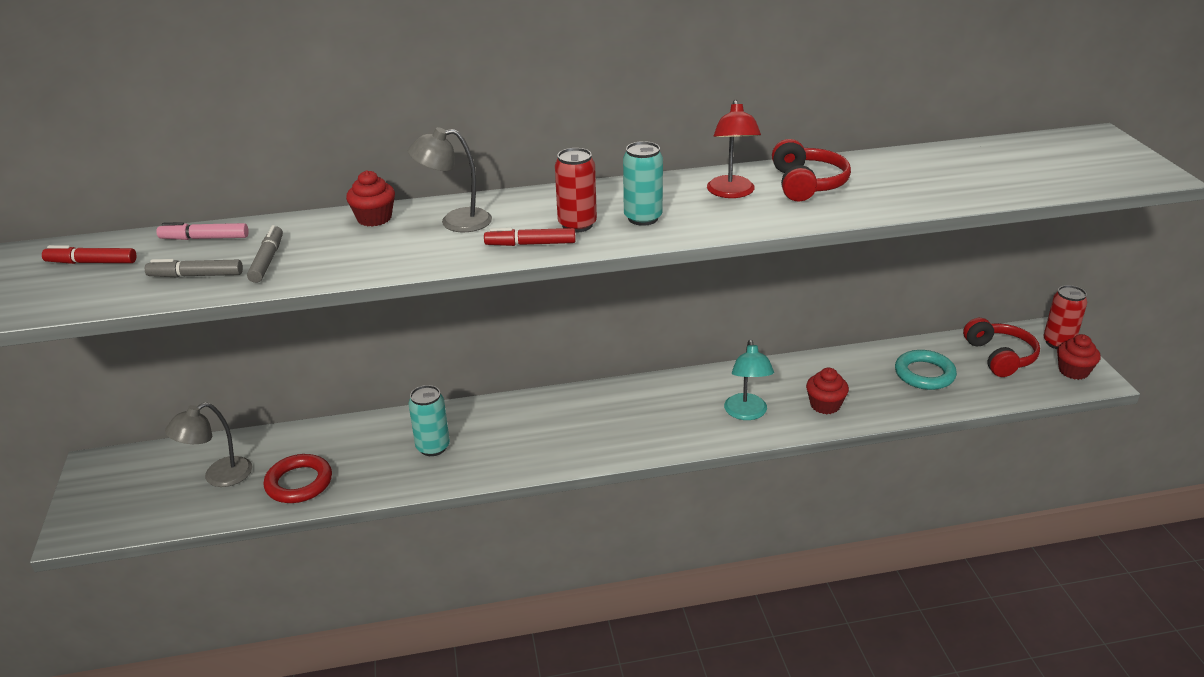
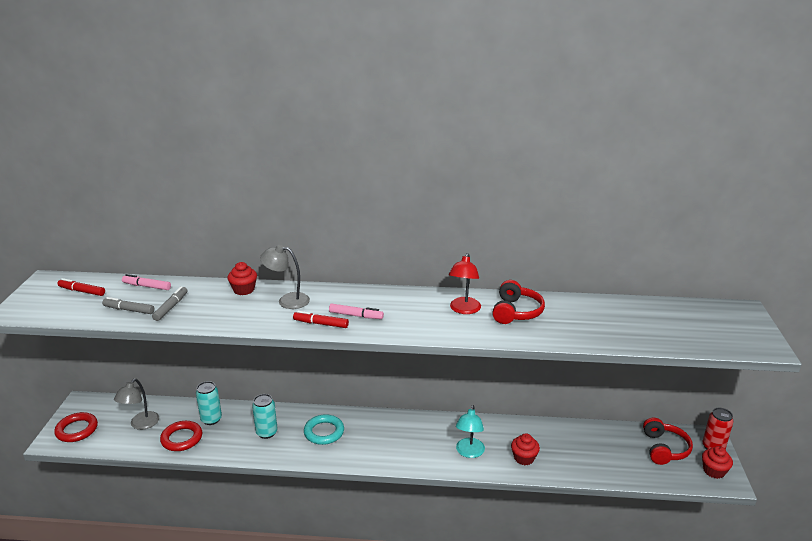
camera: 15 degrees right, 5 degrees down
grey lamp [165,402,252,487] -> grey lamp turned 45 degrees counterclockwise [114,379,159,430]
red can [555,148,597,232] -> pink marker [329,303,384,319]
turquoise can [623,141,663,226] -> turquoise can moved to [196,381,222,425]
turquoise ring [895,350,957,390] -> turquoise ring moved to [304,414,344,445]
none -> red ring [54,412,98,442]

